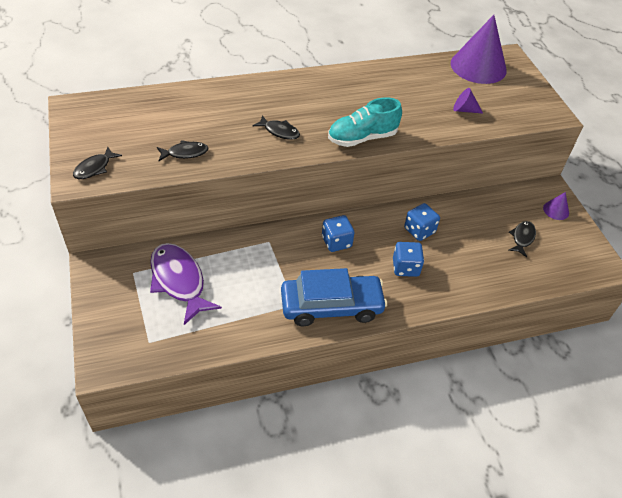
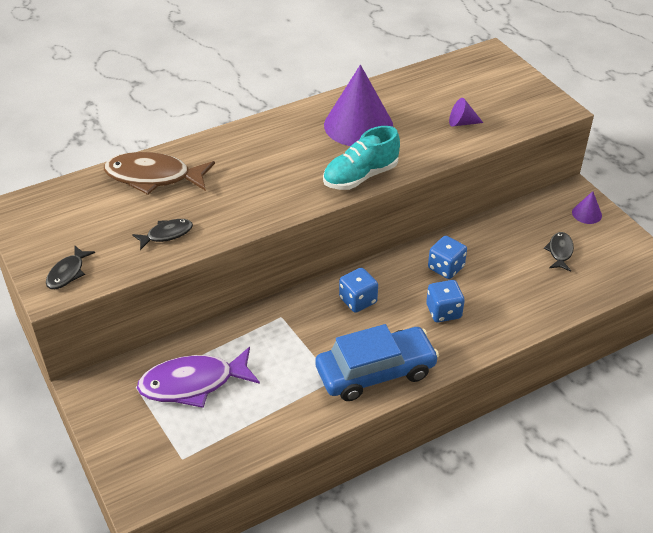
camera: 10 degrees left, 5 degrees down
purple fish [150,243,222,325] -> purple fish turned 60 degrees counterclockwise [137,347,260,408]
black fish [252,115,300,140] -> none
purple cone [451,15,507,84] -> purple cone moved to [324,65,393,146]
none -> brown fish [104,152,215,195]

